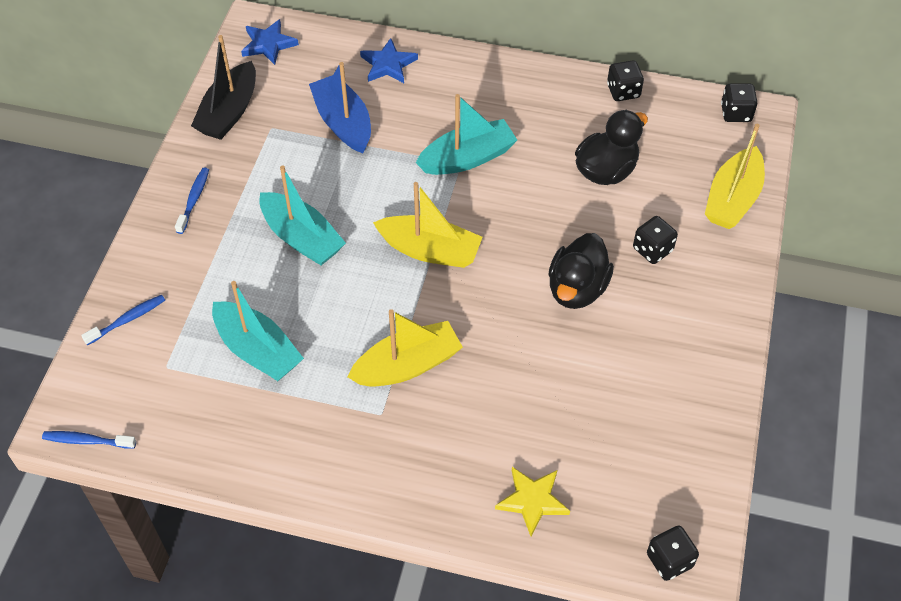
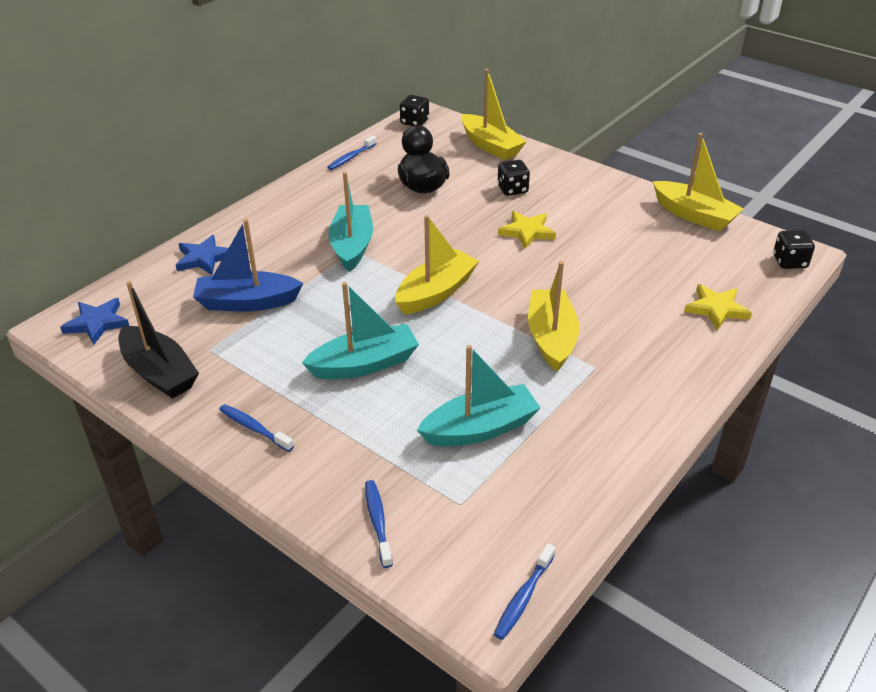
camera: 65 degrees left, 15 degrees down
black duck [548,233,614,309] -> yellow star [498,211,556,249]
black dice [607,60,644,101] -> blue toothbrush [327,135,377,170]
none -> yellow boat [653,133,744,231]

